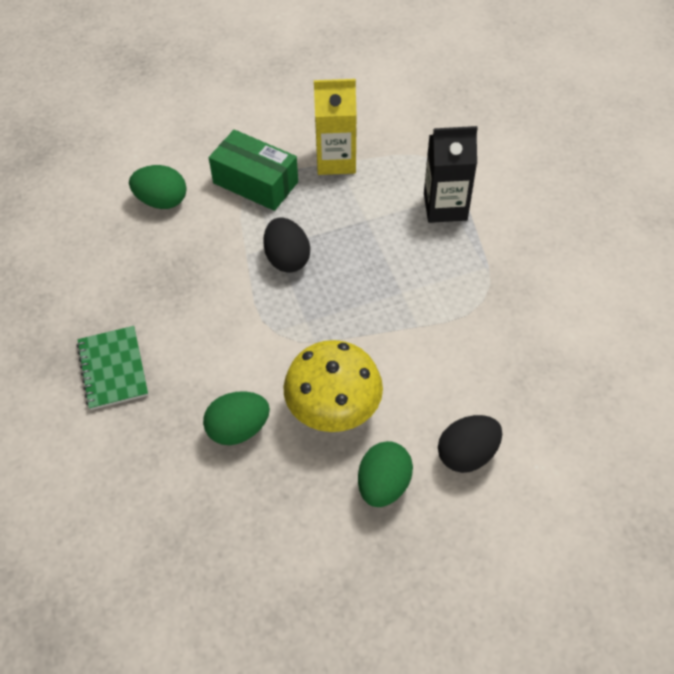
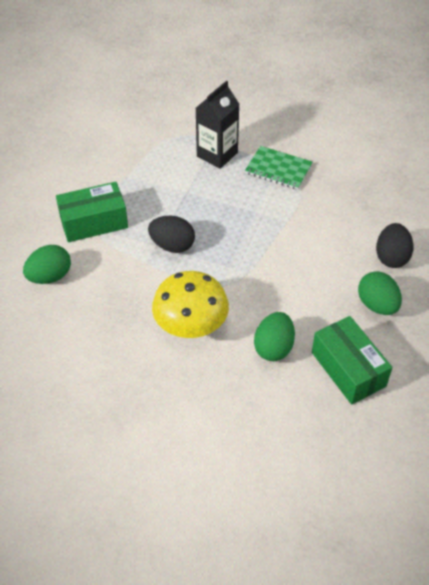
camera: 50 degrees left, 5 degrees down
green notebook [77,326,148,410] -> green notebook moved to [245,146,313,190]
yellow mushroom [283,340,383,432] -> yellow mushroom moved to [152,271,229,338]
yellow carton [314,79,356,175] -> none
none -> green box [312,316,392,405]

